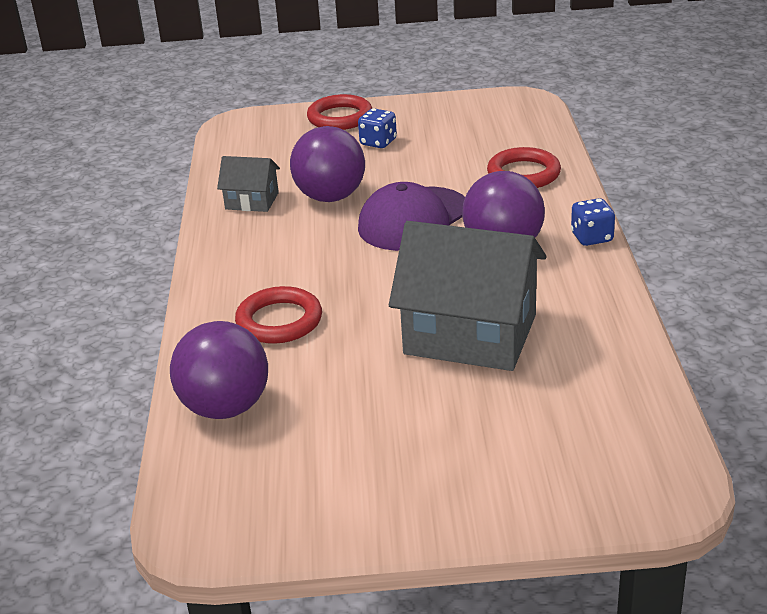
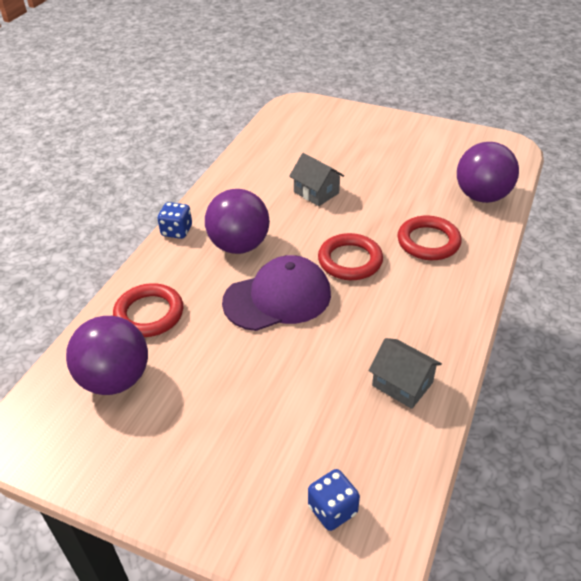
camera: 155 degrees left, 10 degrees up
purple ball [290,126,365,202] -> purple ball moved to [66,316,148,395]
red ring [307,94,372,130] -> red ring moved to [318,233,383,280]
blue dice [358,108,397,148] -> blue dice moved to [308,469,360,531]
grey house [389,221,547,371] -> grey house [289,153,344,206], size x0.48

